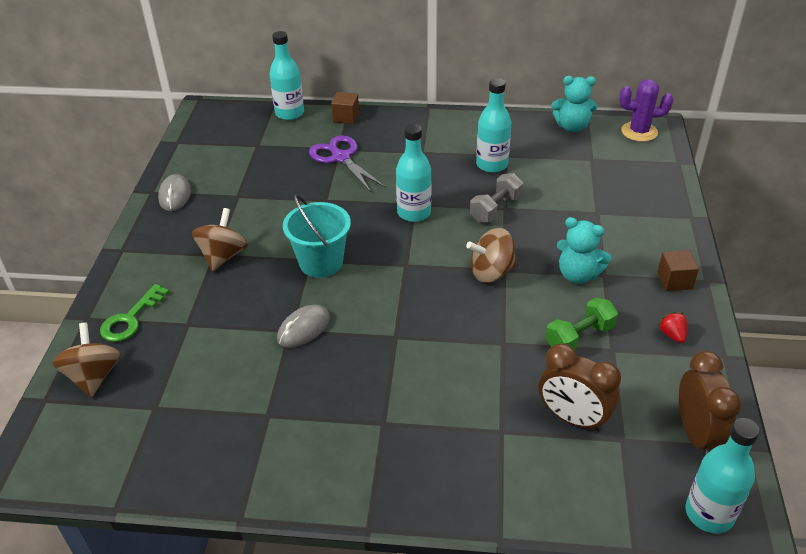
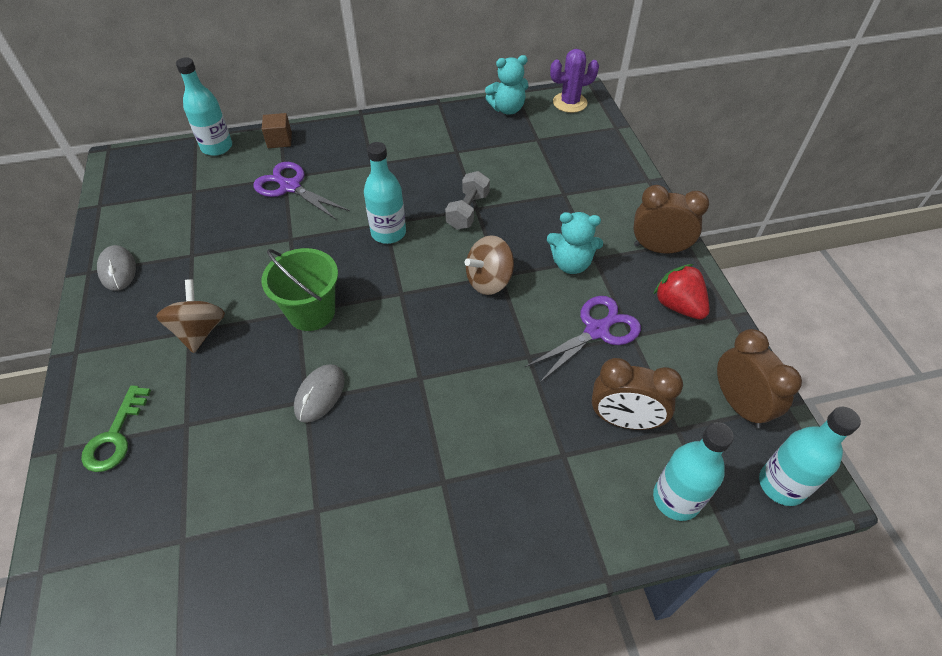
camera: 20 degrees left, 10 degrees up
brown spinning top [52,323,121,398] -> none
turquoise bucket [283,194,351,278] -> green bucket [262,248,338,331]
turquoise bottle [476,78,511,173] -> turquoise bottle moved to [653,422,734,521]
green dumbbell [546,298,618,350] -> purple scissors [525,296,641,383]
brown cube [657,250,699,291] -> brown clock [633,185,709,254]
red strawberry [658,312,687,343] -> red strawberry [653,264,710,320], size x1.82

